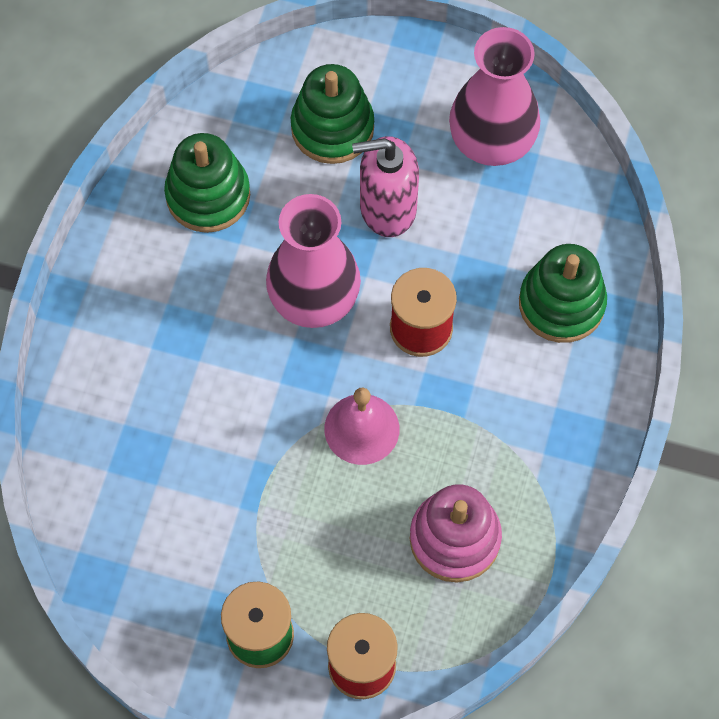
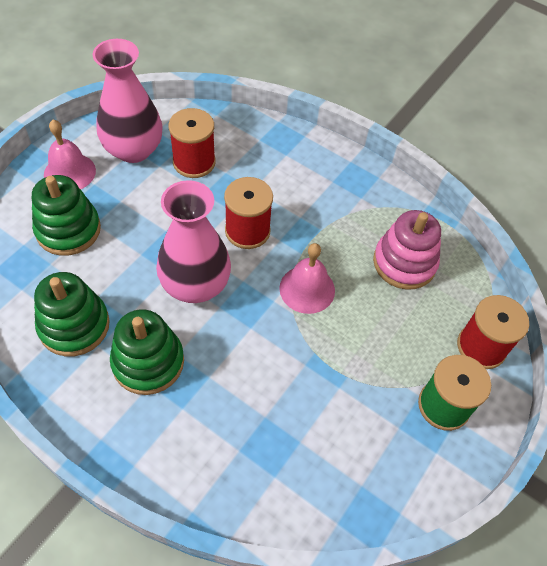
camera: 75 degrees left, 10 degrees down
pink soap dispenser [352,136,419,237] -> none
green stacking toy [519,244,607,343] -> green stacking toy moved to [110,309,184,395]
none -> pink bell [44,120,96,189]
none -> red spool [169,108,216,178]

